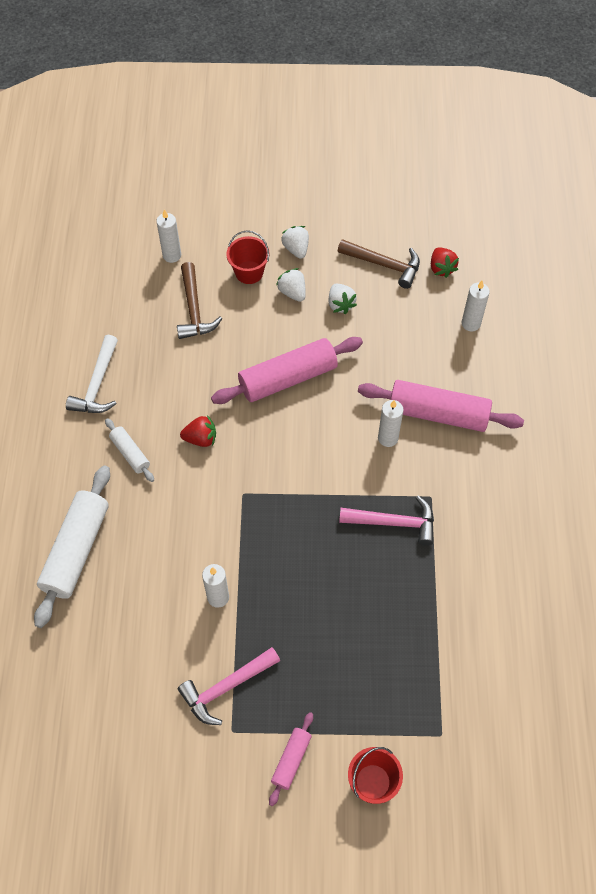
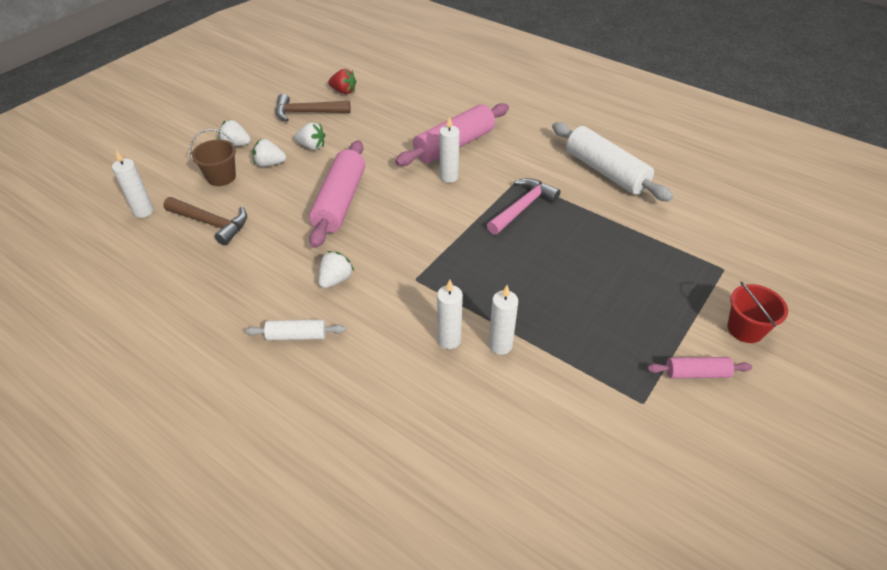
camera: 55 degrees left, 15 degrees down
white rolling pin [34,465,110,628] -> white rolling pin moved to [552,122,673,202]
white hammer [66,335,118,413] -> none
pink hammer [178,647,280,725] -> none
red strawberry [180,415,216,447] -> white strawberry [318,251,354,288]
red bucket [226,230,270,284] -> brown bucket [190,129,236,186]
pink rolling pin [269,712,313,807] -> pink rolling pin turned 60 degrees counterclockwise [647,357,752,378]
brown hammer [338,239,420,289] -> brown hammer turned 150 degrees counterclockwise [275,94,351,122]
white candle [461,281,490,331] -> white candle moved to [437,280,463,349]

